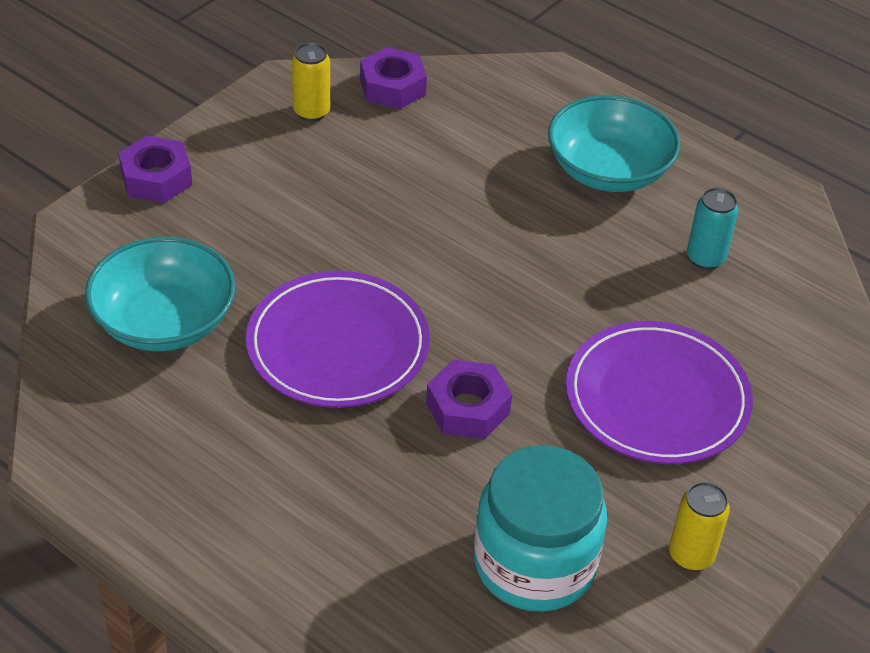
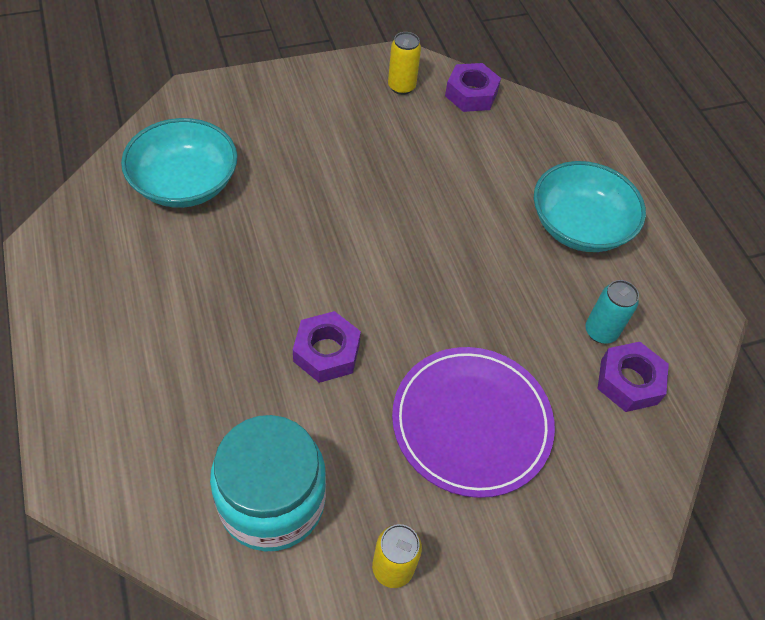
camera: 30 degrees right, 10 degrees up
purple nut [119,136,192,203] -> purple nut moved to [597,342,669,412]
purple plate [246,271,430,408] -> none

